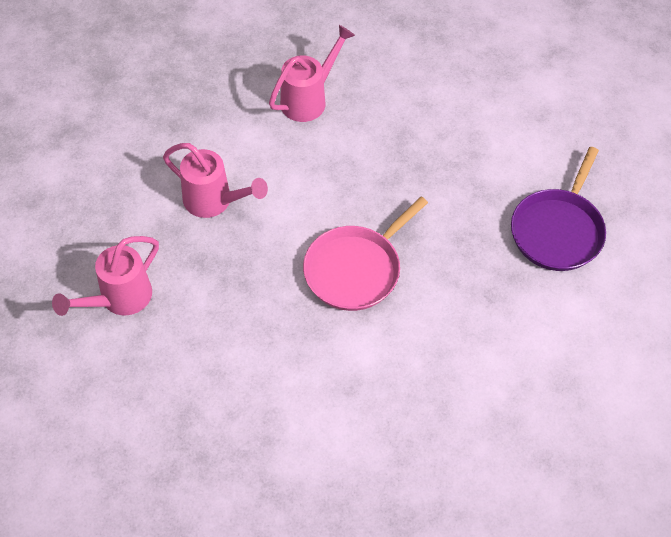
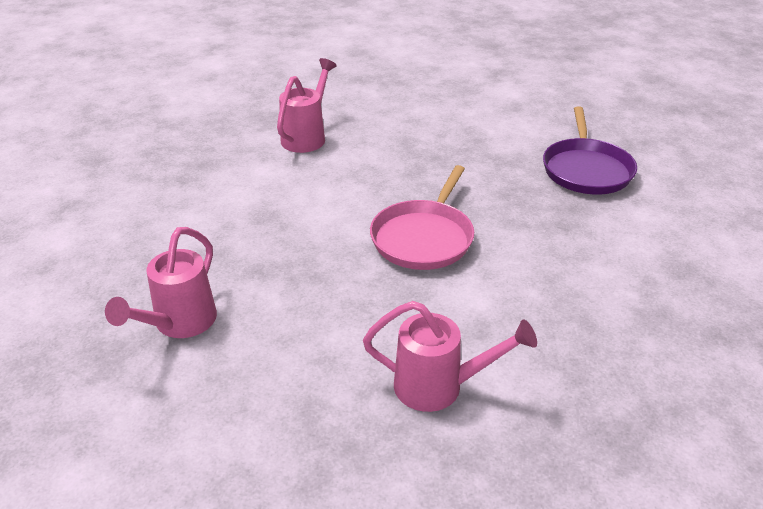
camera: 20 degrees left, 20 degrees down
pink watering can [163,143,268,218] -> pink watering can moved to [363,301,537,412]

